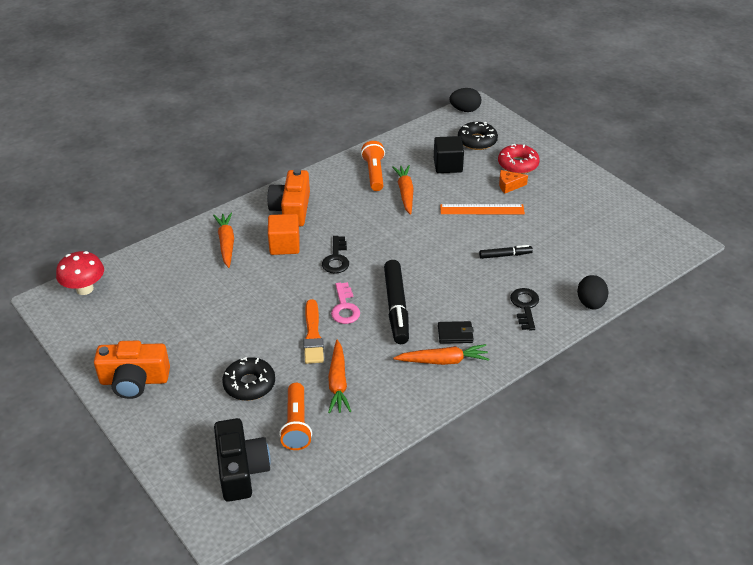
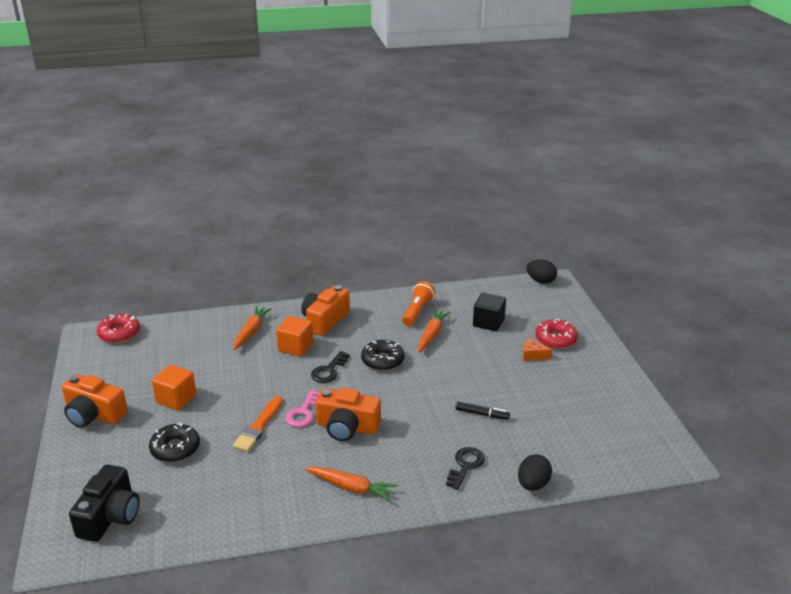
camera: 25 degrees right, 10 degrees down
red mushroom [56,251,104,295] -> red donut [97,314,140,343]
orange flashlight [279,383,312,450] -> none
orange carrot [328,340,351,413] -> none
black marker [384,260,409,344] -> orange camera [316,388,381,442]
black wallet [438,321,474,344] -> none
orange ruler [440,204,525,214] -> none
black donut [458,122,498,150] -> black donut moved to [361,340,404,371]
none -> orange cube [152,365,196,410]

